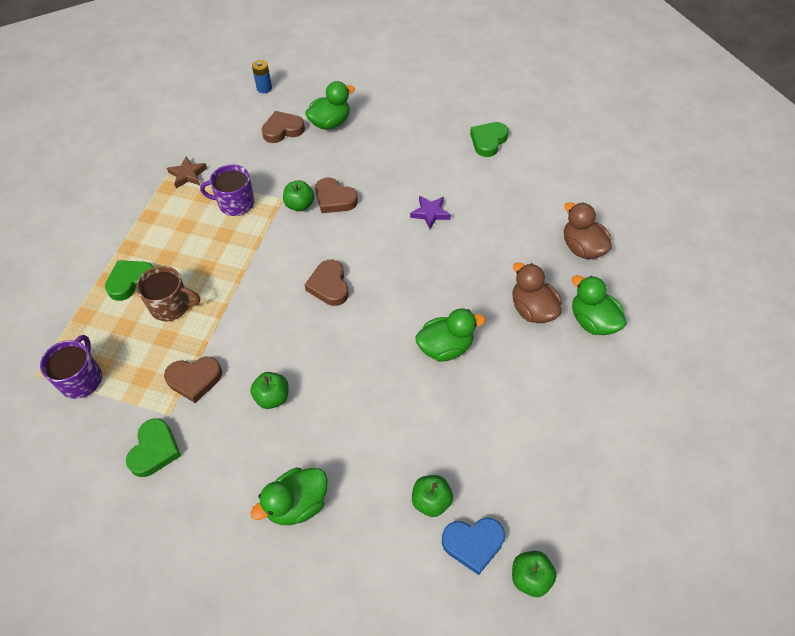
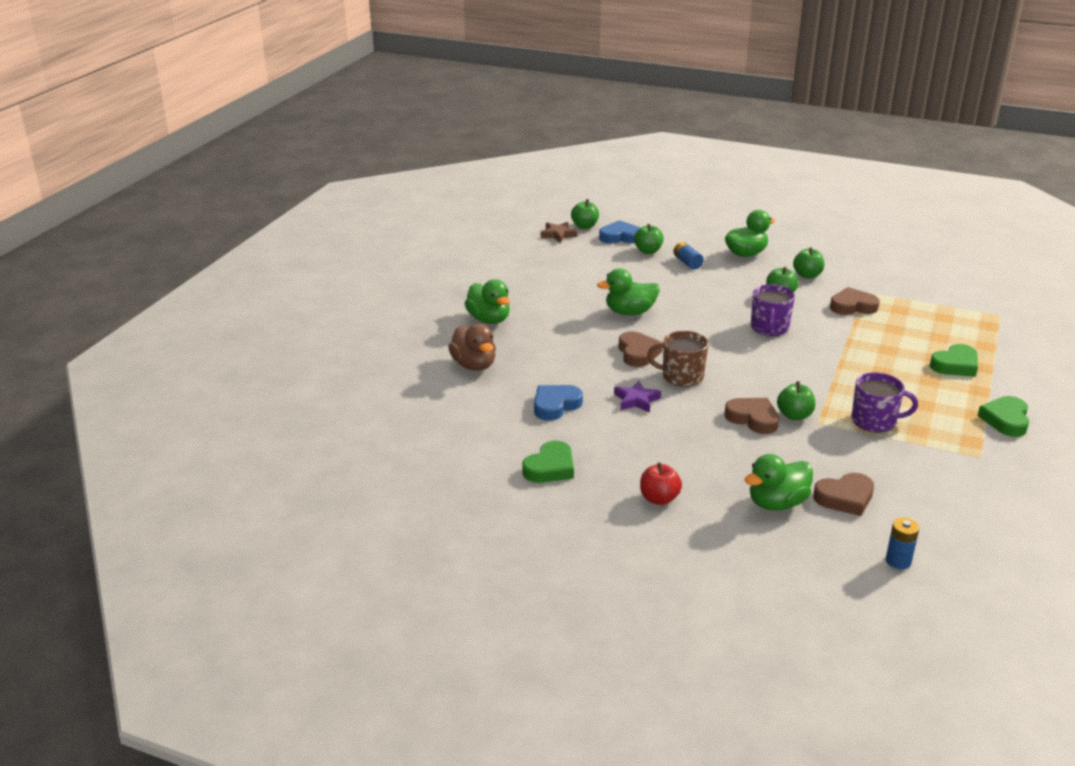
camera: 175 degrees left, 25 degrees down
purple mug [40,335,102,399] -> purple mug moved to [751,284,795,336]
green heart [126,418,181,477] -> green heart moved to [977,396,1029,437]
brown mug [136,266,200,321] -> brown mug moved to [647,331,708,387]
brown star [167,156,207,188] -> brown star moved to [541,222,577,243]
brown heart [305,260,349,306] -> brown heart moved to [619,331,663,367]
brown duck [513,262,562,323] -> none
none -> blue heart [534,385,583,421]
none -> red apple [640,462,682,505]
none -> blue battery [673,242,704,270]
none -> green apple [793,247,824,278]

